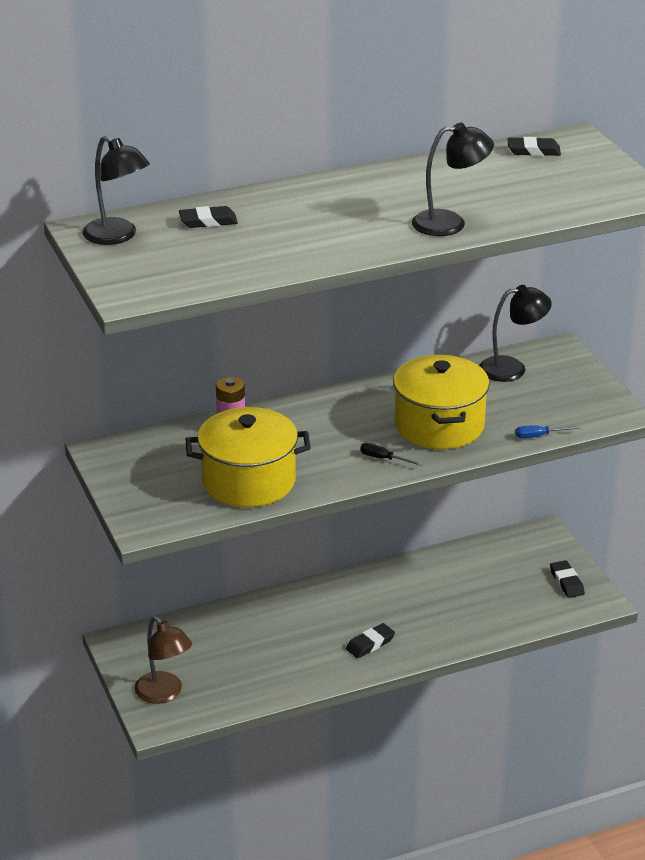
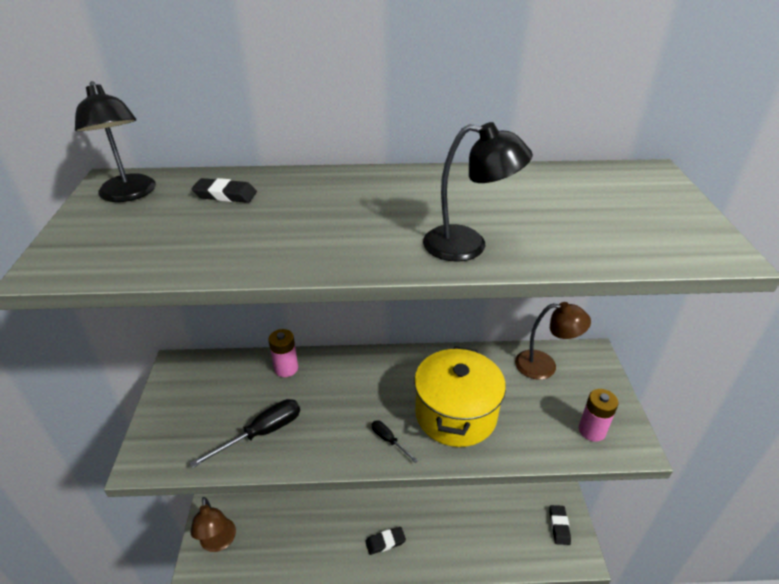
camera: 20 degrees right, 5 degrees up
yellow pot [186,407,311,507] -> black screwdriver [189,399,300,468]
black lamp [479,285,552,382] -> brown lamp [515,302,591,380]
black eraser [507,137,561,156] -> none
blue screwdriver [515,425,580,438] -> none
none -> pink battery [579,389,618,442]

